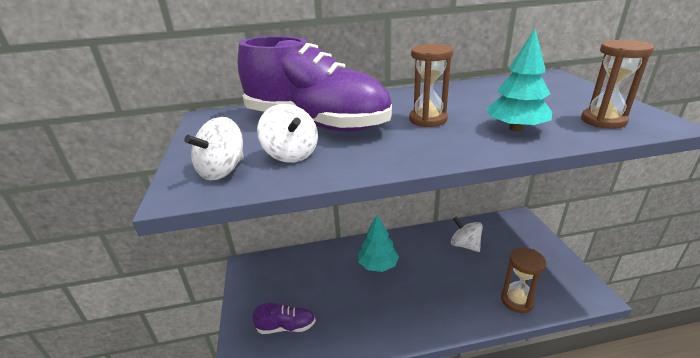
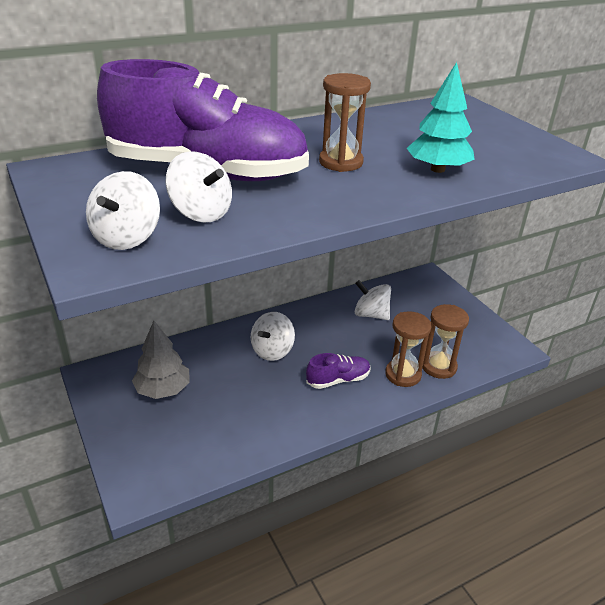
camera: 20 degrees left, 5 degrees up
purple shoe [253,303,316,334] -> purple shoe moved to [306,353,371,389]
turquoise tree [358,214,399,272] -> white spinning top [251,312,295,361]
brown hourglass [581,40,654,129] -> brown hourglass moved to [385,311,432,387]
none -> grey tree [132,321,190,399]

